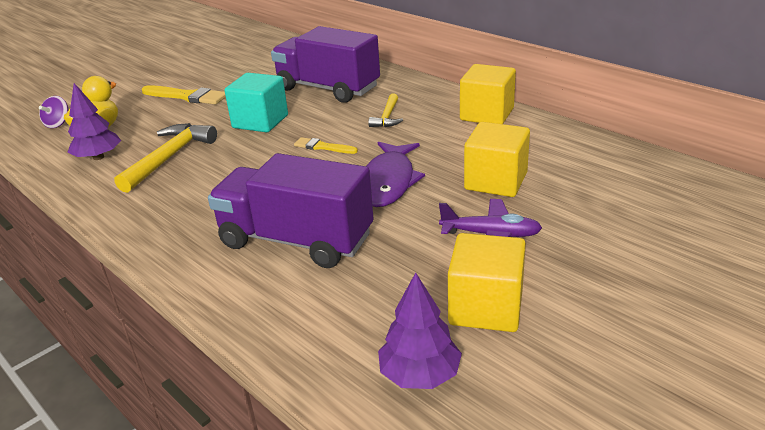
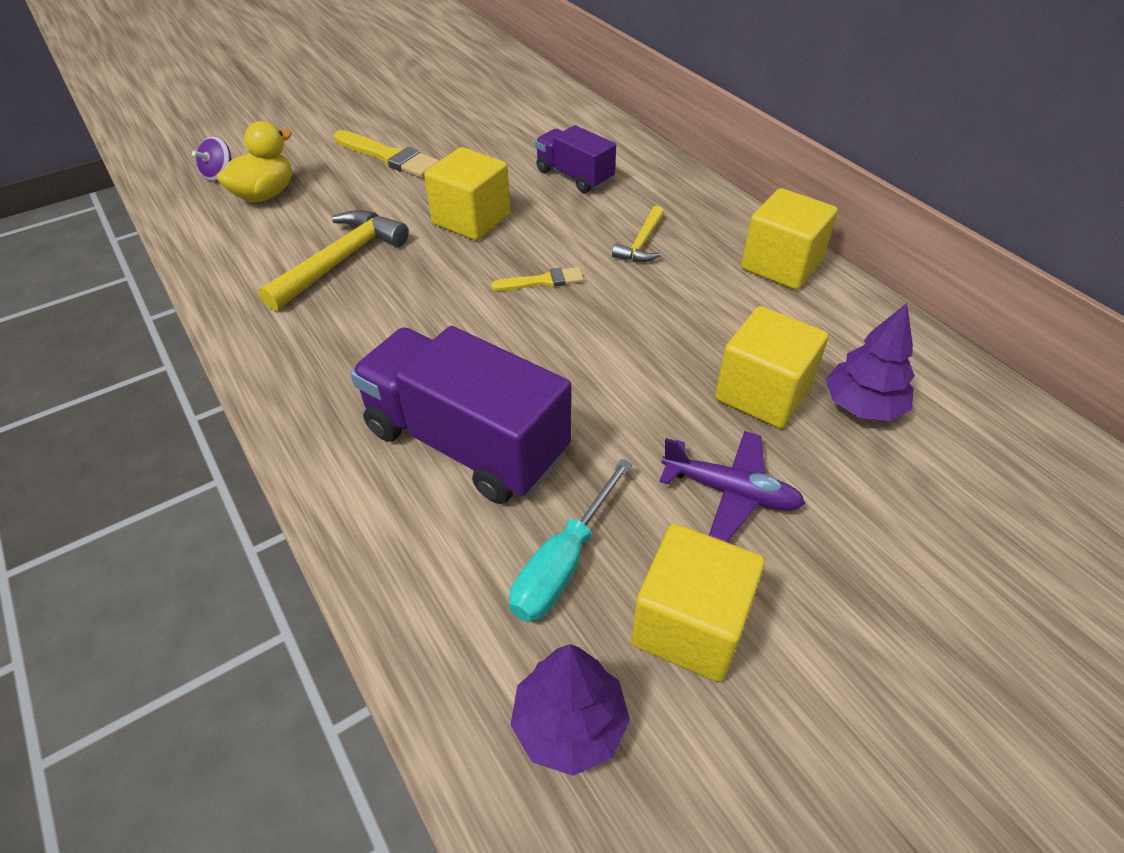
camera: 10 degrees right, 15 degrees up
purple tree [67,83,121,160] -> purple tree moved to [826,303,915,421]
turquoise cube [224,73,288,132] -> yellow cube [424,147,510,241]
purple truck [271,26,380,103] -> purple truck [535,125,616,193], size x0.57
yellow brush [294,137,358,154] -> yellow brush turned 135 degrees clockwise [491,267,584,291]
purple fish [366,142,425,207] -> none
none -> turquoise screwdriver [509,459,632,622]

